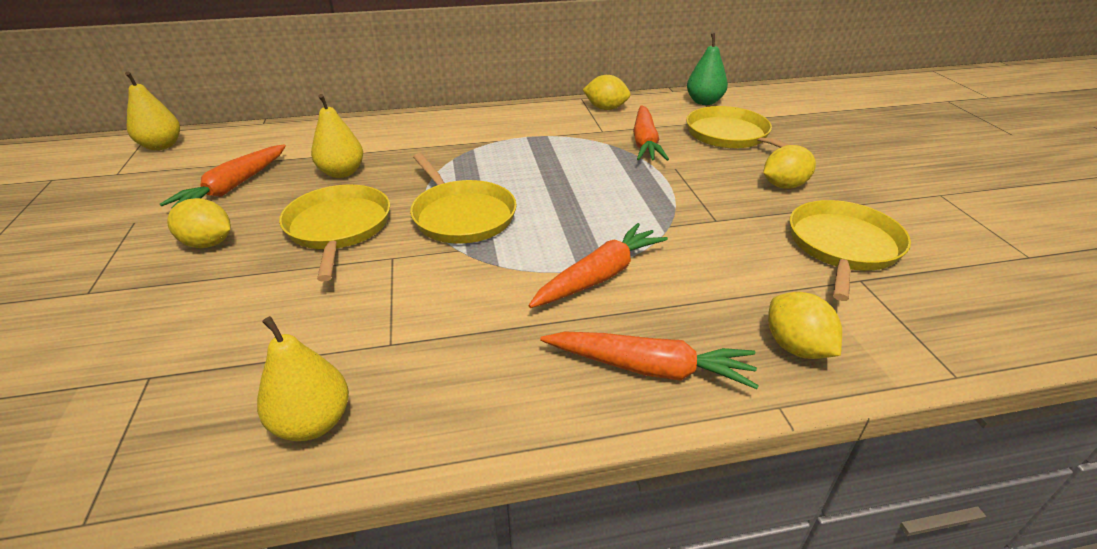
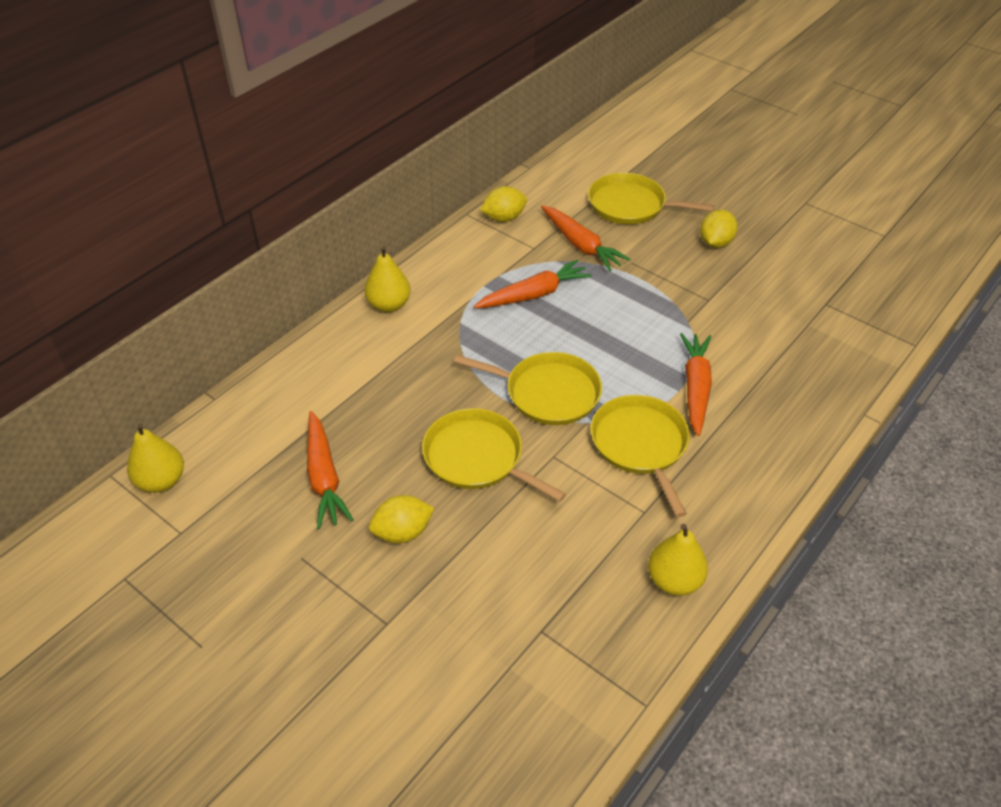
camera: 40 degrees left, 10 degrees up
yellow pear [311,94,363,178] -> yellow pear moved to [365,246,410,312]
orange carrot [540,332,759,389] -> orange carrot moved to [474,259,592,308]
green pear [687,33,728,105] -> none
yellow lemon [768,292,842,359] -> none
yellow pan [790,200,911,301] -> yellow pan moved to [591,395,690,517]

